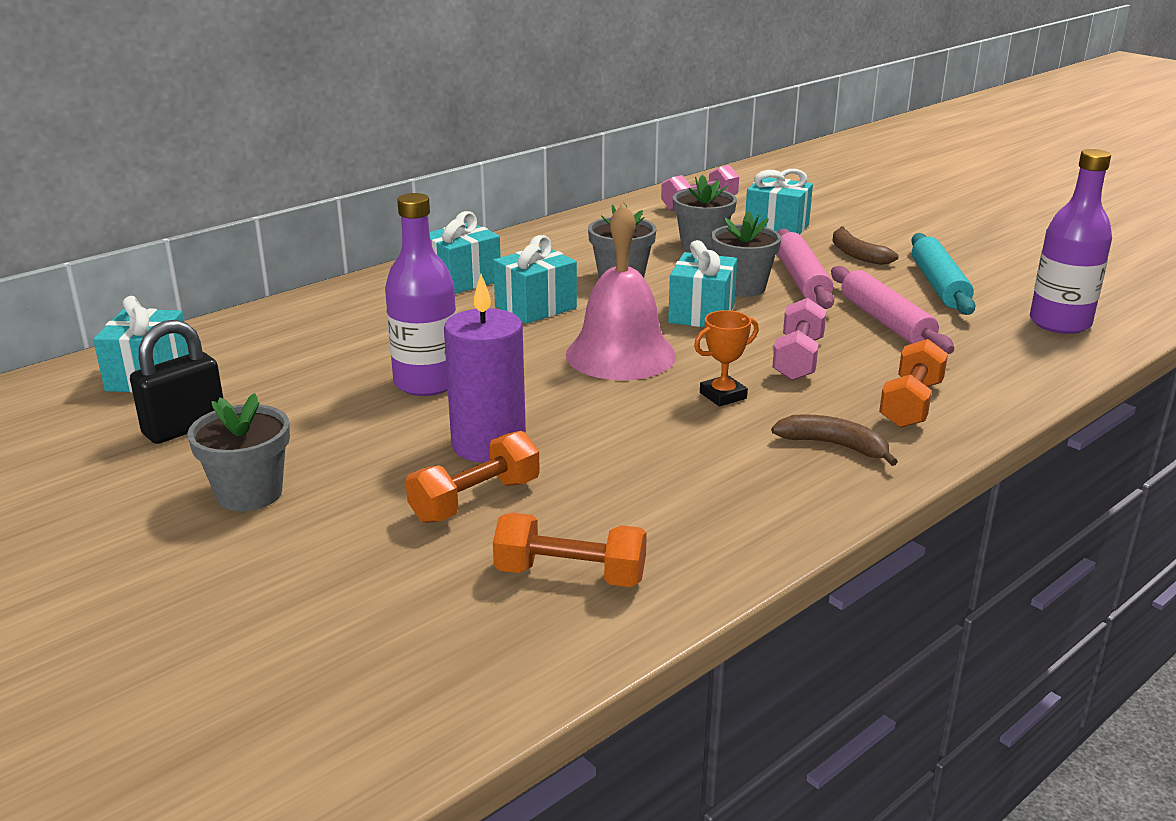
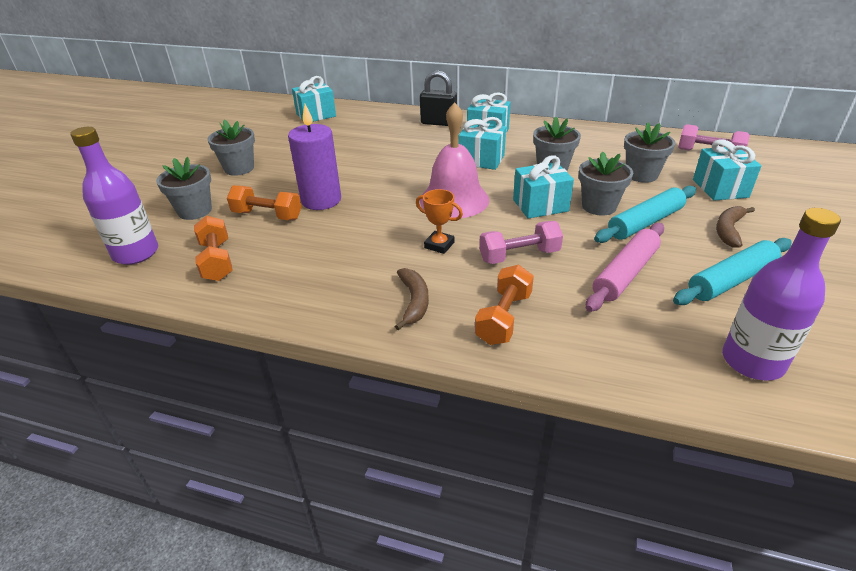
camera: 60 degrees right, 10 degrees up
black padlock [130,320,223,444] -> black padlock moved to [420,70,457,126]
purple bottle [385,193,456,396] -> purple bottle moved to [70,127,158,265]
pink rolling pin [777,229,834,309] -> turquoise rolling pin [594,186,696,243]
orange dumbbell [879,339,948,428] -> orange dumbbell turned 60 degrees counterclockwise [475,265,534,345]
none -> grey flower pot [156,157,212,220]

